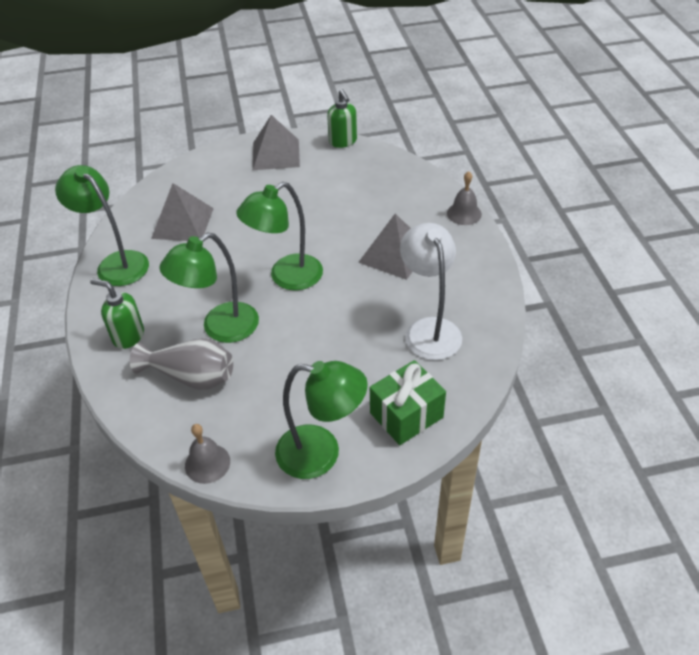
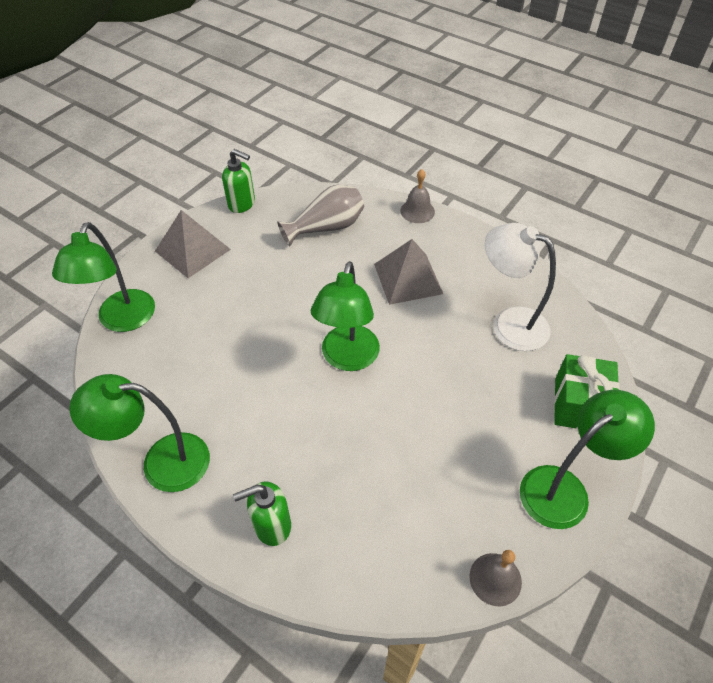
camera: 45 degrees left, 5 degrees up
grey vase [130,338,233,390] -> grey vase moved to [277,185,364,246]
grey pyramid [151,183,214,241] -> none
green lamp [159,232,259,343] -> green lamp moved to [52,222,155,332]

